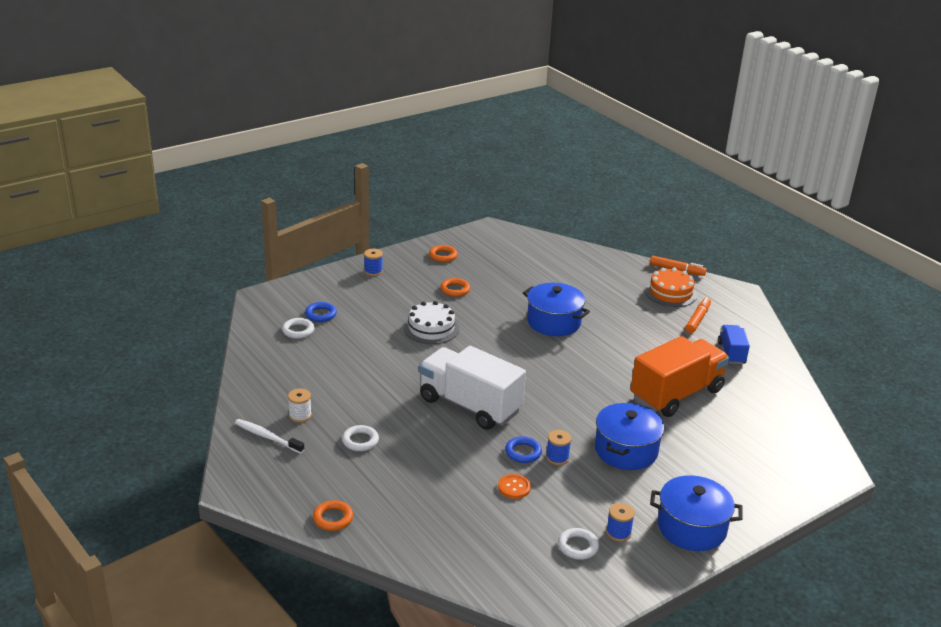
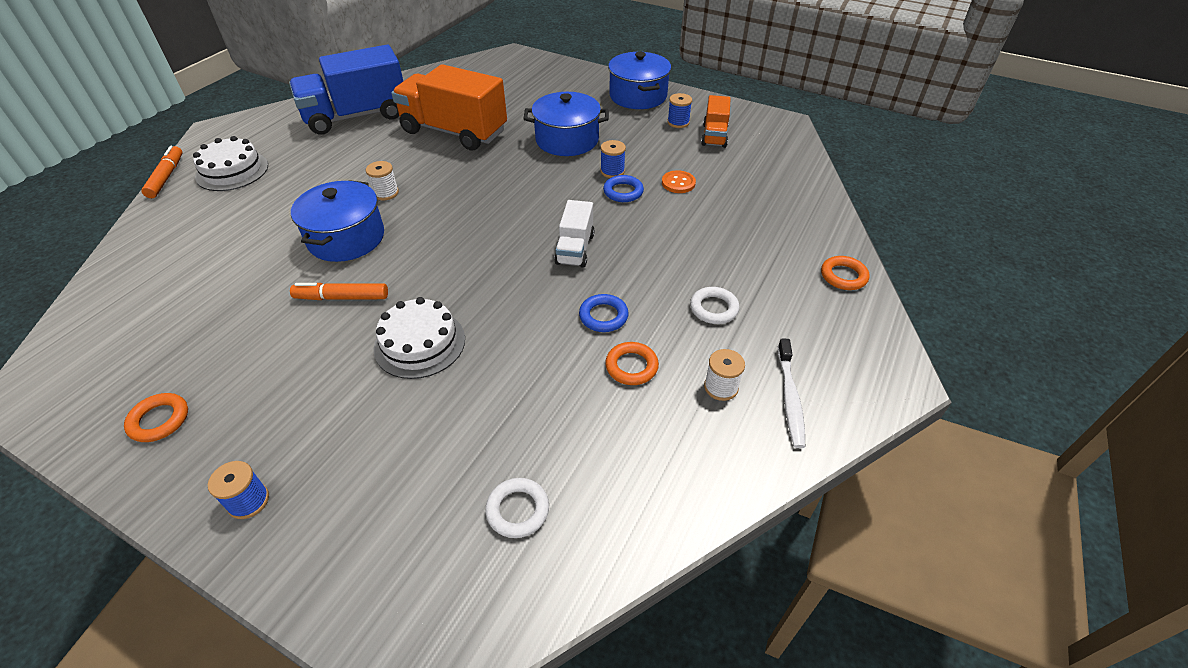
camera: 115 degrees left, 15 degrees up
blue ring [305,302,337,322] -> blue ring moved to [579,294,629,332]
white truck [419,346,526,430] -> white truck [554,200,595,268], size x0.51
orange ring [440,278,470,297] -> orange ring moved to [605,342,659,385]
white ring [558,528,599,560] -> orange truck [701,95,731,148]
orange cake [645,267,697,307] -> white cake [193,136,268,191]
orange marker [685,297,711,333] -> orange marker moved to [290,283,388,300]
blue truck [718,325,750,364] -> blue truck [289,45,403,135], size x1.98
none -> white spool [366,161,399,200]

